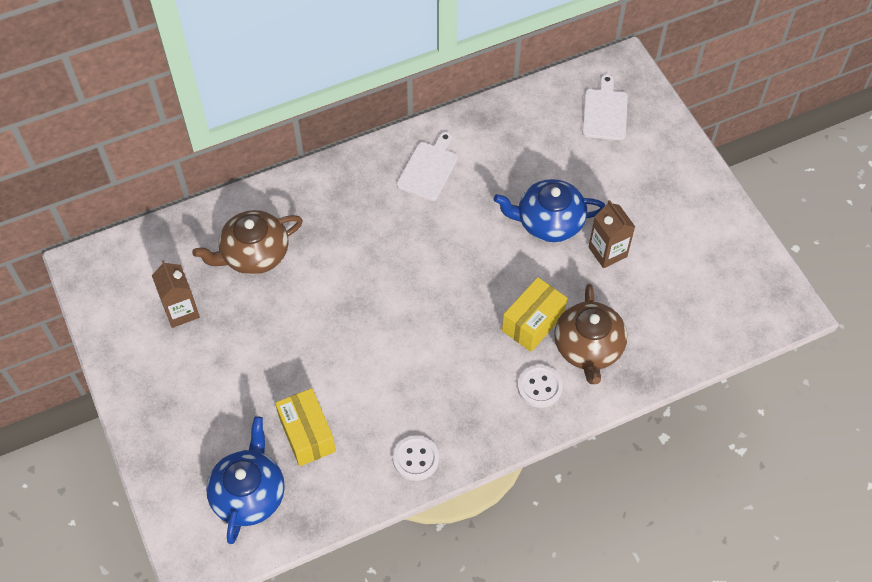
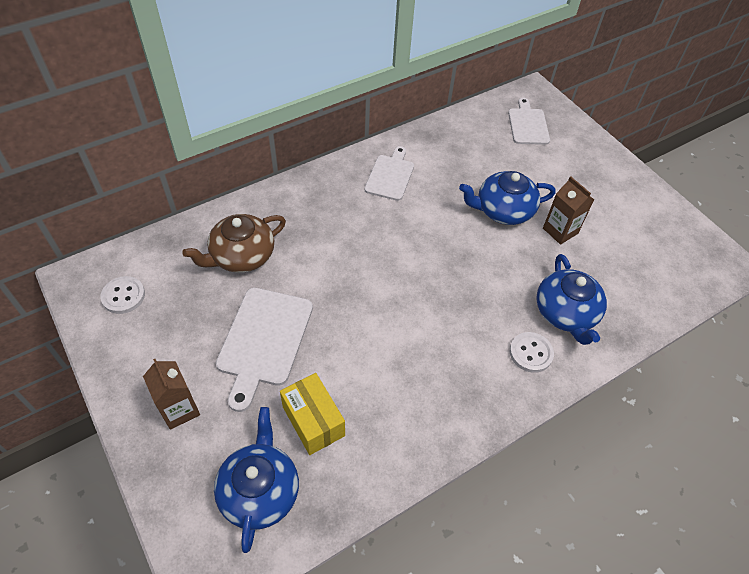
camera: 10 degrees left, 5 degrees down
brown carton [152,260,200,328] -> brown carton moved to [143,359,200,430]
white button [393,435,439,481] -> white button moved to [100,276,145,314]
yellow box [502,277,568,352] -> none
brown teapot [554,284,627,384] -> blue teapot [536,254,607,345]
none -> white cutting board [216,288,313,412]

